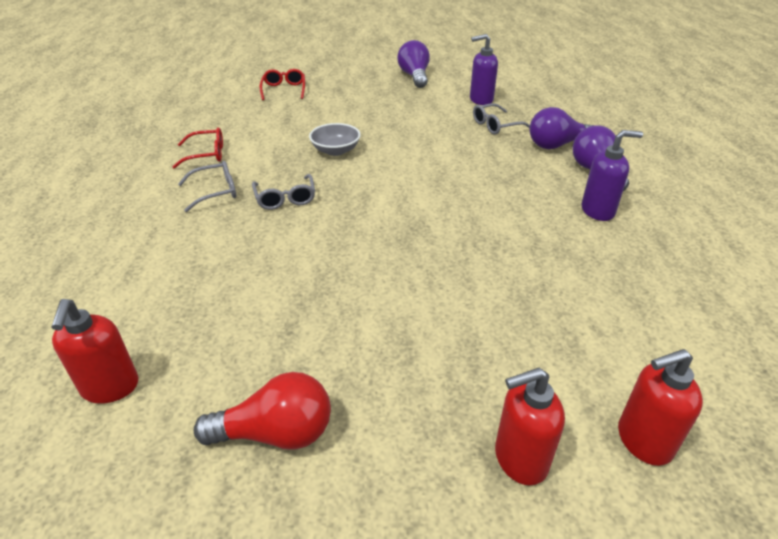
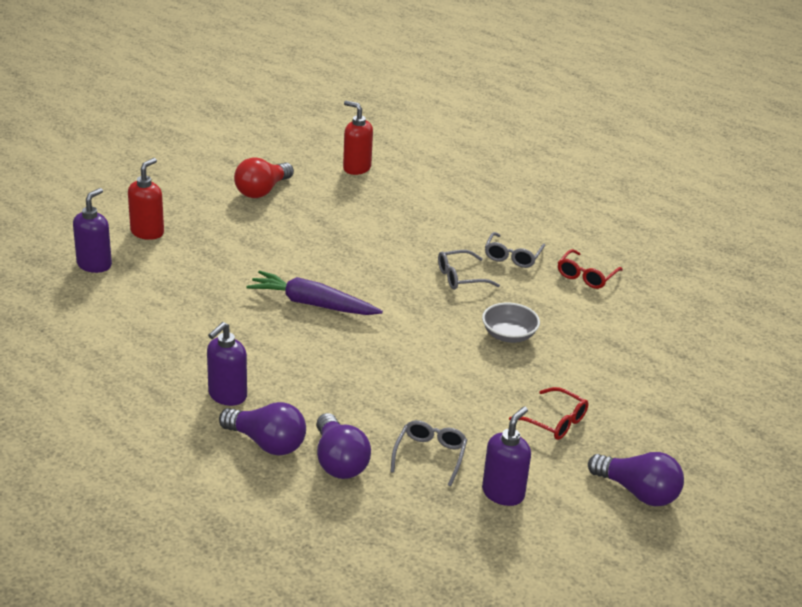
camera: 130 degrees right, 5 degrees down
grey glasses [252,174,315,210] -> grey glasses turned 45 degrees counterclockwise [438,250,500,290]
red glasses [260,69,305,100] -> red glasses moved to [509,387,589,440]
purple light bulb [529,107,594,149] -> purple light bulb turned 135 degrees clockwise [316,413,371,479]
red soap dispenser [618,349,703,466] -> purple soap dispenser [73,188,112,273]
none -> purple carrot [246,270,383,315]

